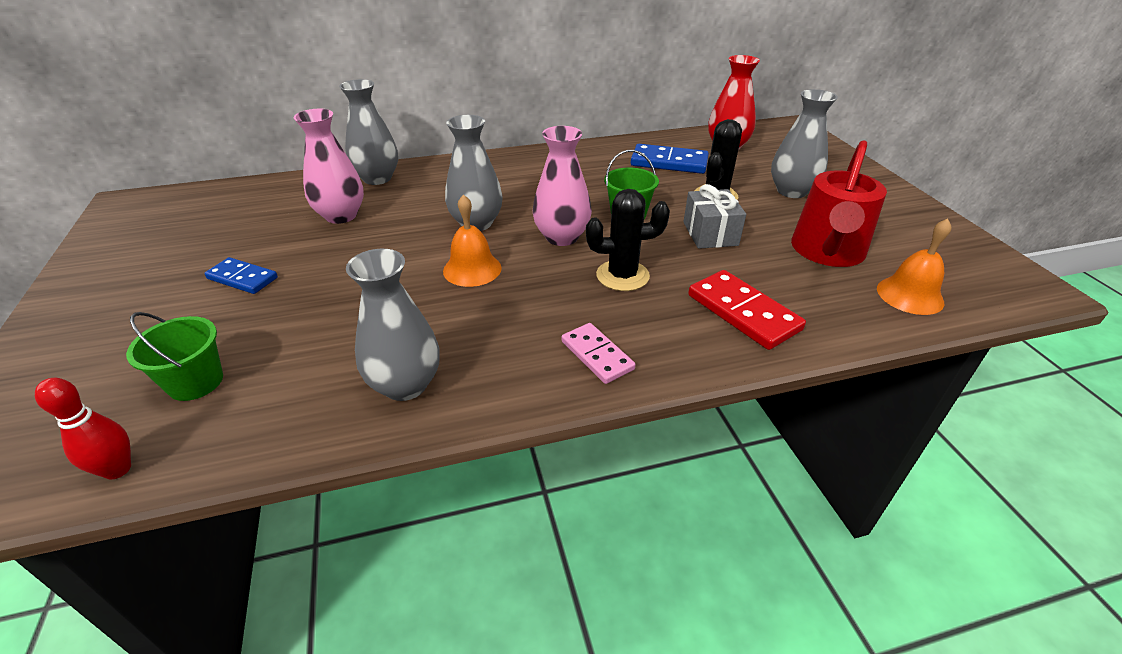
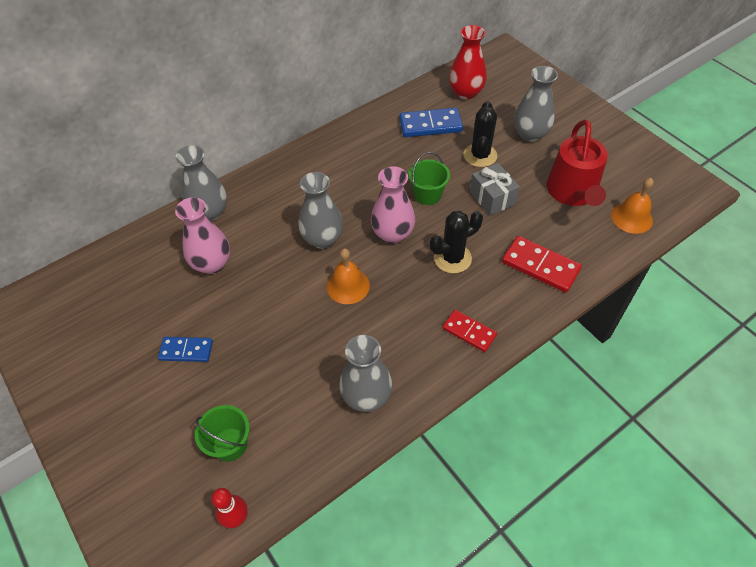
camera: 20 degrees left, 15 degrees up
pink domino [561,323,636,384] -> red domino [442,310,497,352]

